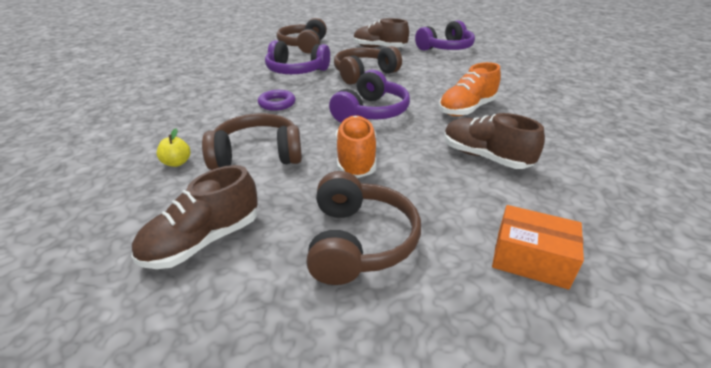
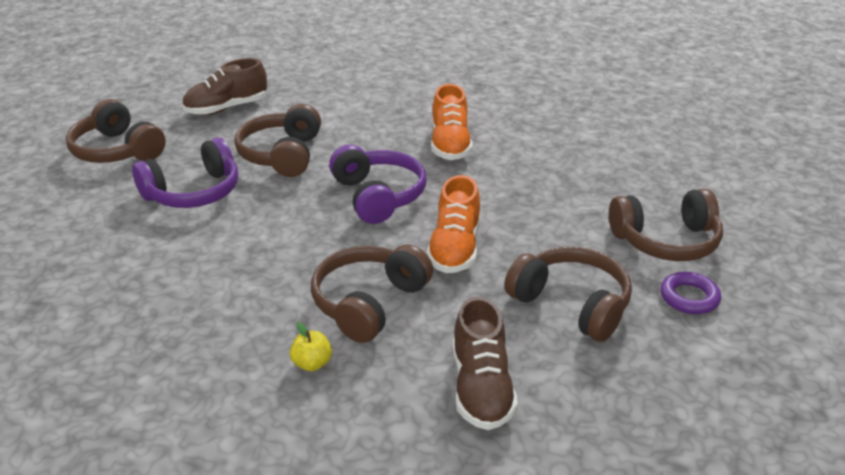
camera: 50 degrees left, 0 degrees up
purple ring [258,90,295,111] -> purple ring moved to [660,272,721,314]
orange shoe [335,115,376,178] -> orange shoe turned 120 degrees counterclockwise [427,175,480,273]
purple headphones [415,20,475,51] -> none
brown shoe [444,113,545,169] -> none
orange box [492,205,584,290] -> brown headphones [609,189,723,261]

